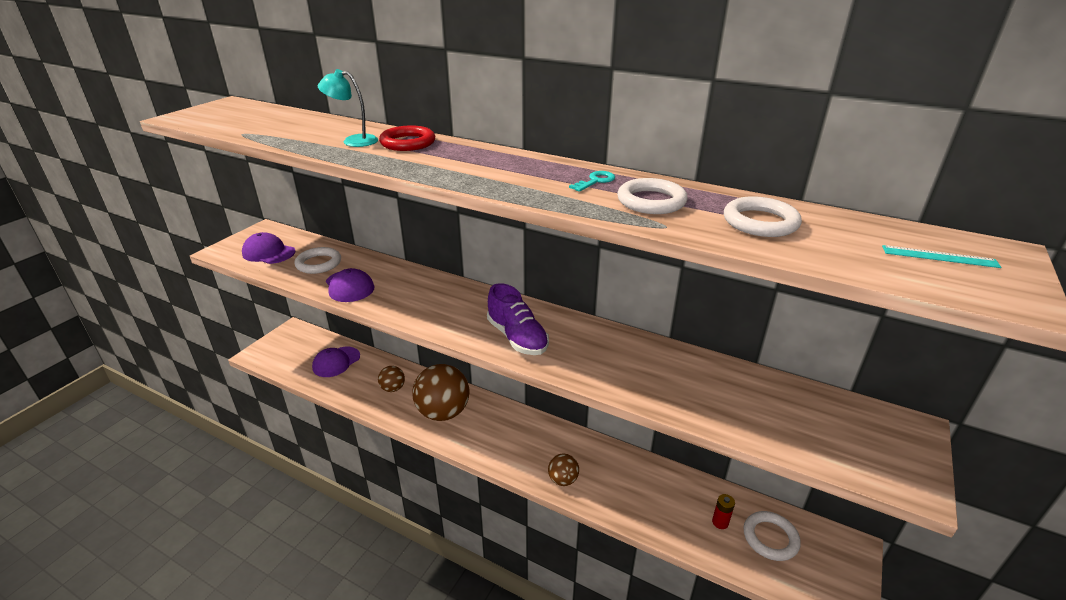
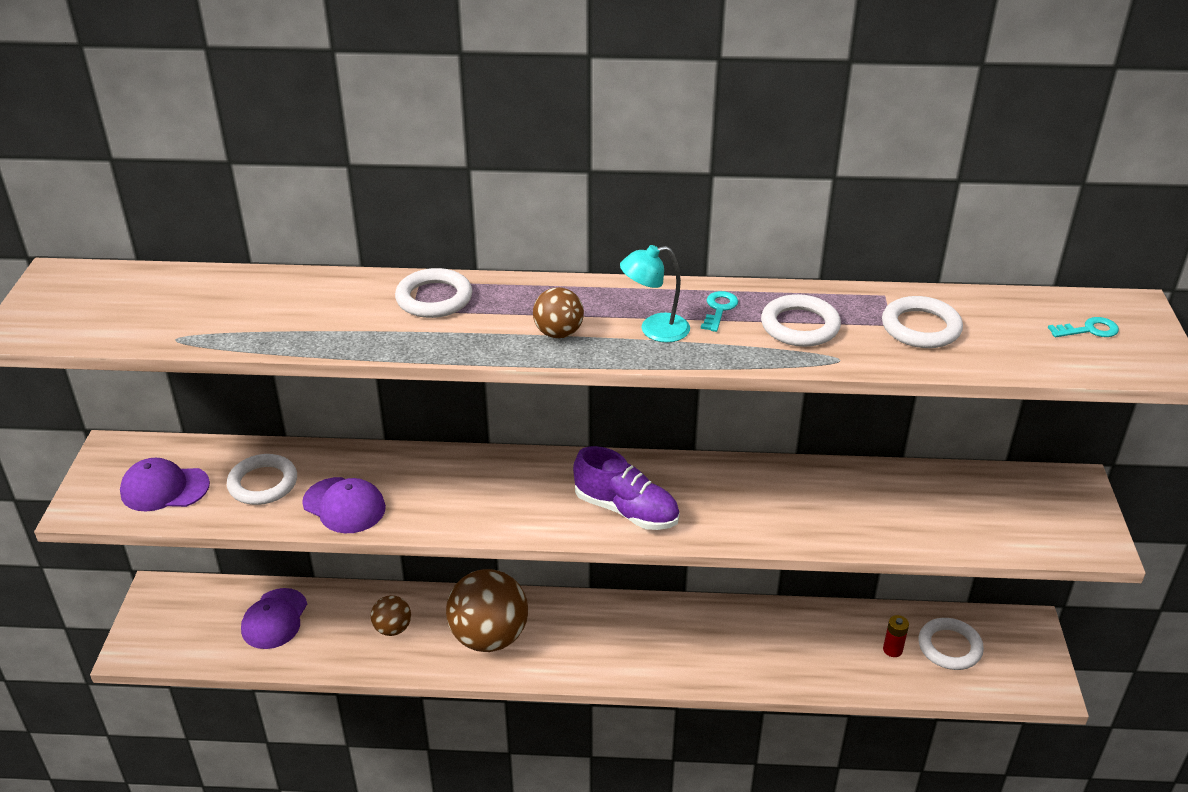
camera: 25 degrees left, 5 degrees up
turquoise lamp [318,69,378,147] -> turquoise lamp moved to [620,245,690,343]
red ring [379,125,435,151] -> white ring [395,268,472,318]
brown ball [548,454,579,486] -> brown ball moved to [533,287,584,338]
turquoise ruler [882,245,1001,268] -> turquoise key [1048,317,1119,337]

